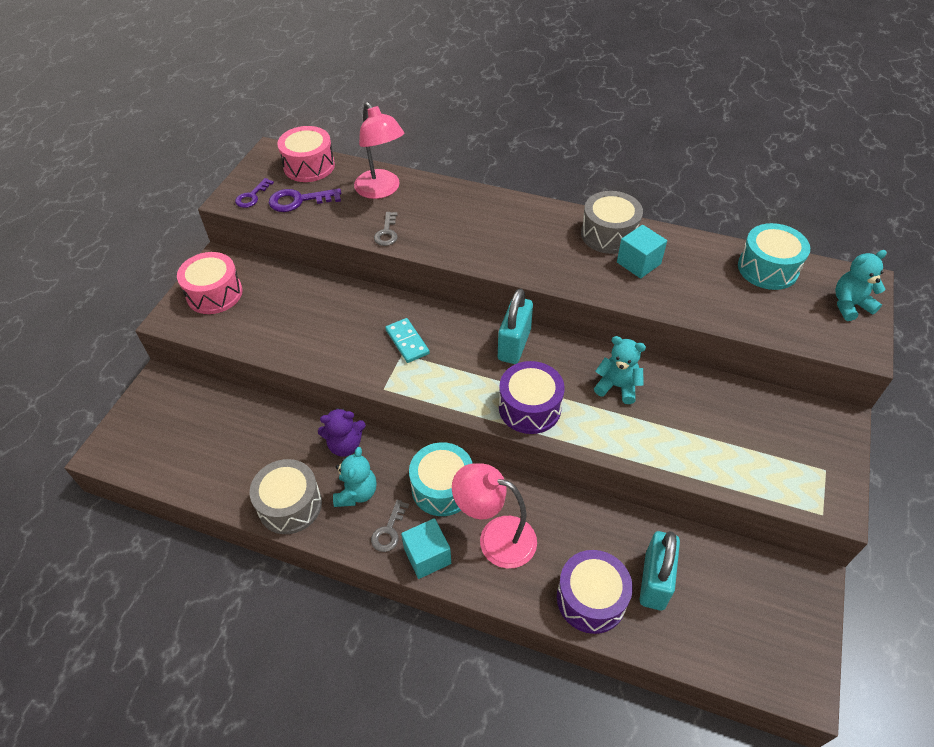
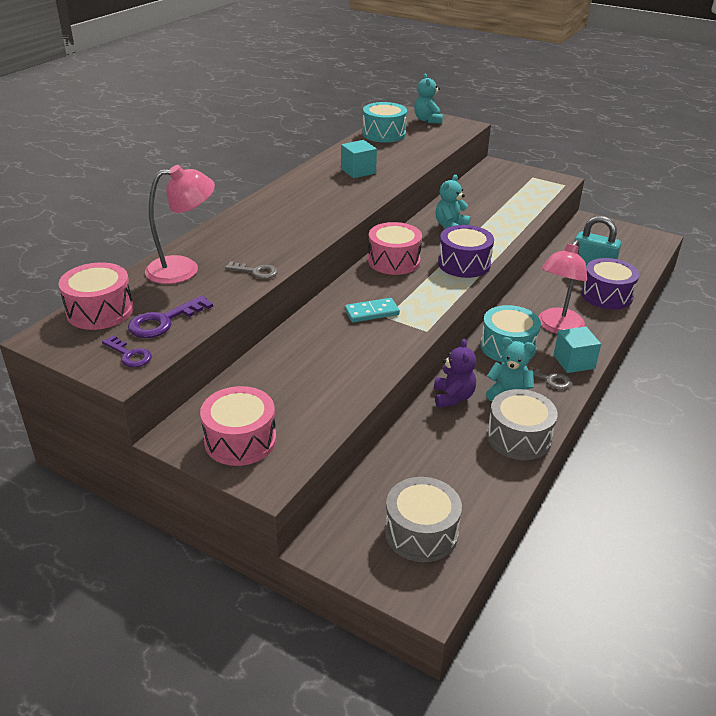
camera: 80 degrees left, 15 degrees down
purple key [269,188,341,212] -> purple key turned 45 degrees clockwise [128,295,213,338]
turquoise padlock [498,289,533,364] -> pink drum [368,222,422,275]
grey drum [581,191,643,254] -> grey drum moved to [385,477,462,562]

